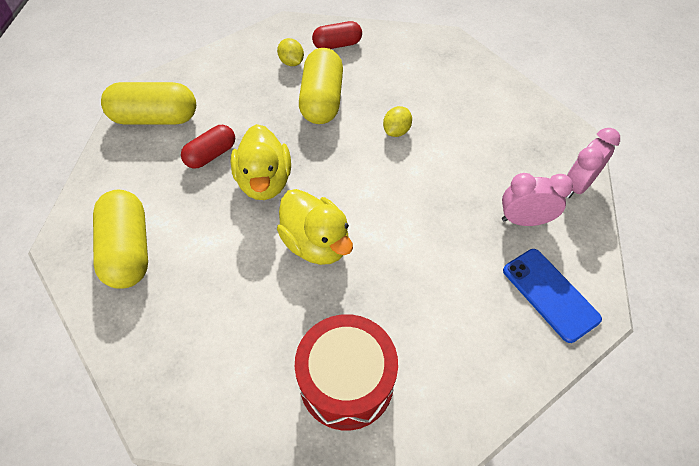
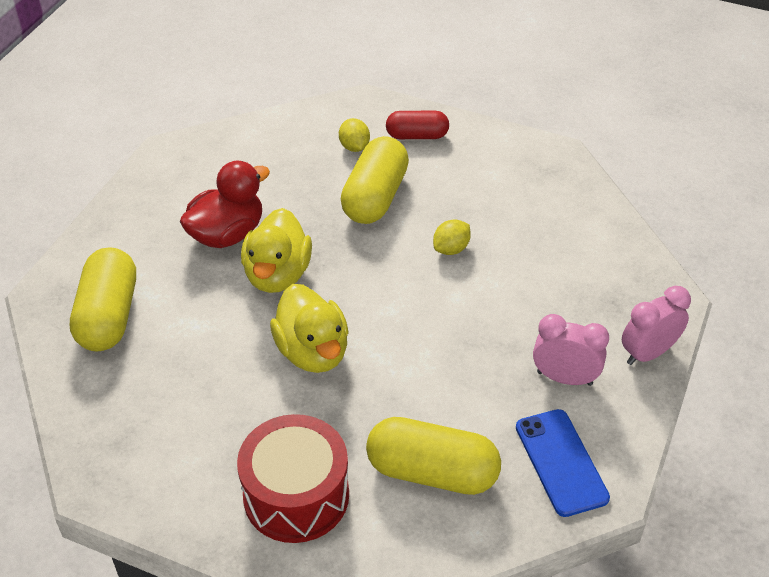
camera: 15 degrees right, 10 degrees down
yellow capsule [101,82,196,124] -> yellow capsule moved to [366,417,501,495]
red capsule [181,125,235,169] -> red duck [180,161,270,248]

